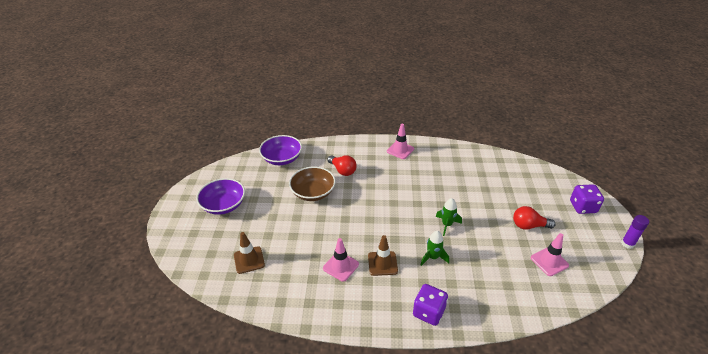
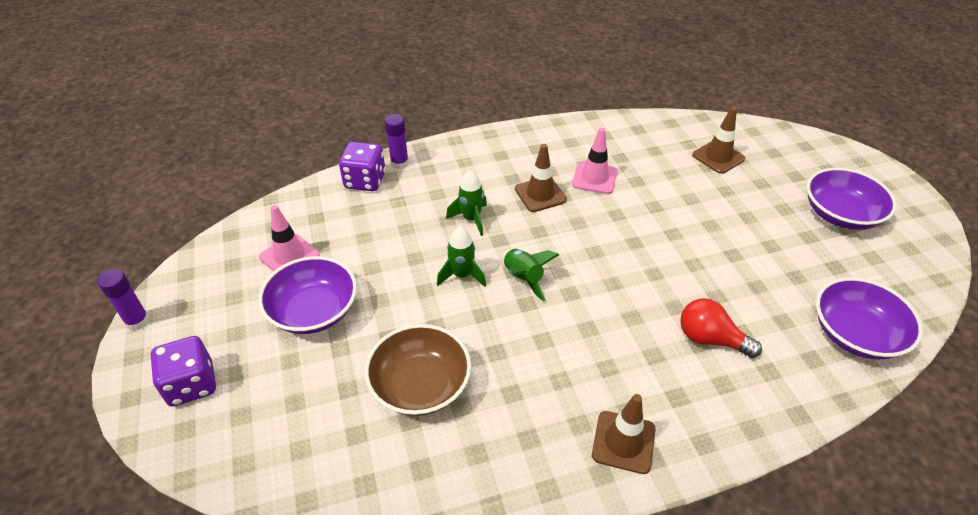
camera: 160 degrees right, 5 degrees up
brown bowl [289,167,336,201] -> brown bowl moved to [365,324,471,416]
pink traffic cone [387,124,414,159] -> brown traffic cone [592,394,656,474]
purple dice [413,284,448,326] -> purple dice moved to [339,142,386,191]
red light bulb [513,206,555,230] -> purple bowl [259,256,357,334]
none -> purple glue stick [385,114,409,169]
none -> green rocket [503,249,559,301]

